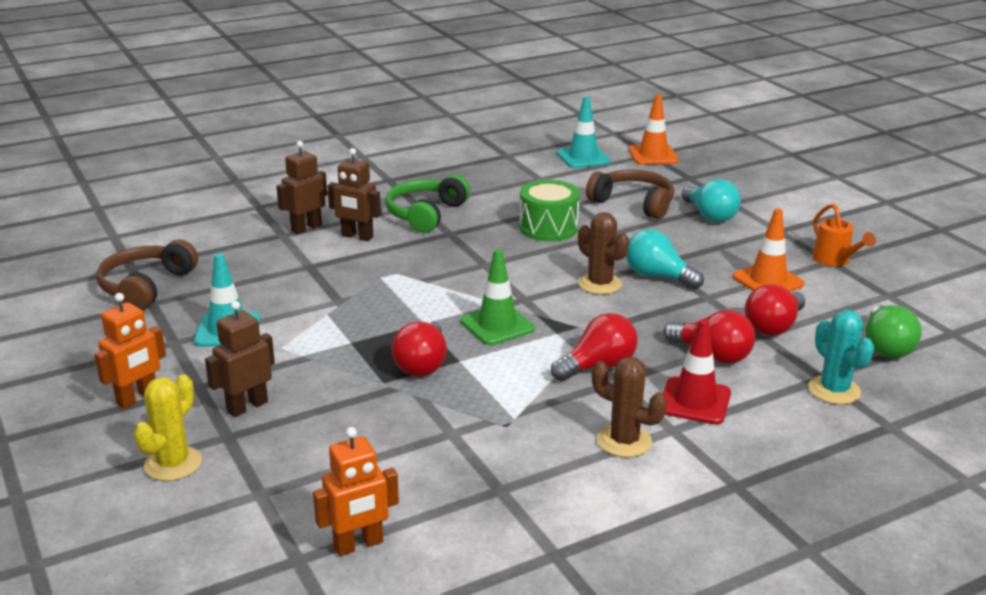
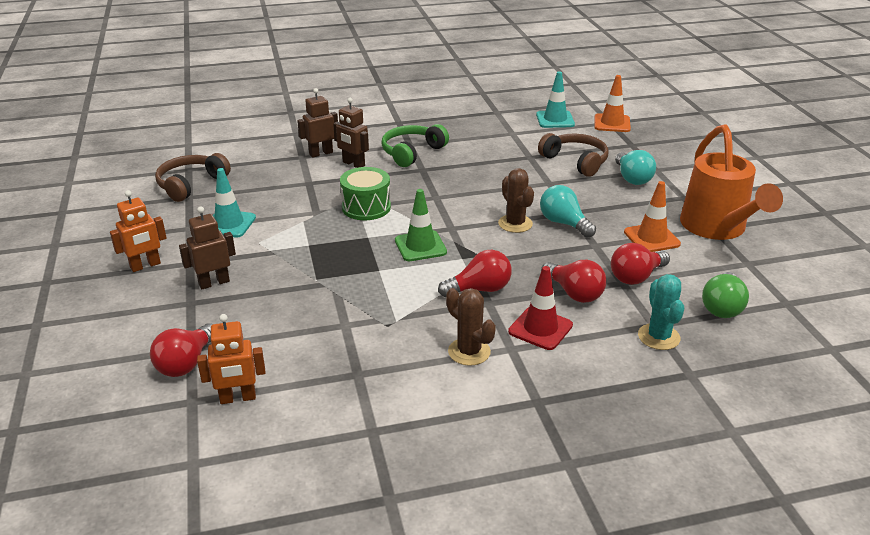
camera: 15 degrees right, 5 degrees up
yellow cactus [134,374,202,481] -> none
red light bulb [392,321,447,376] -> red light bulb moved to [150,323,213,377]
green drum [519,180,580,241] -> green drum moved to [340,167,391,220]
orange watering can [812,203,876,267] -> orange watering can [680,124,783,240], size x2.16

